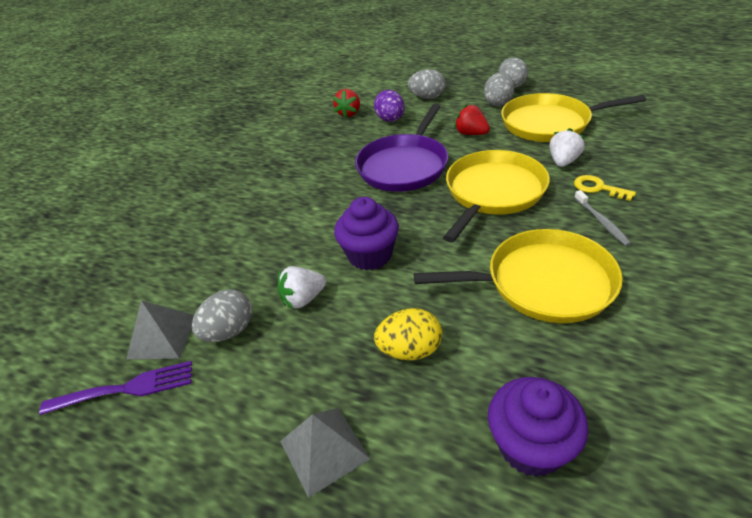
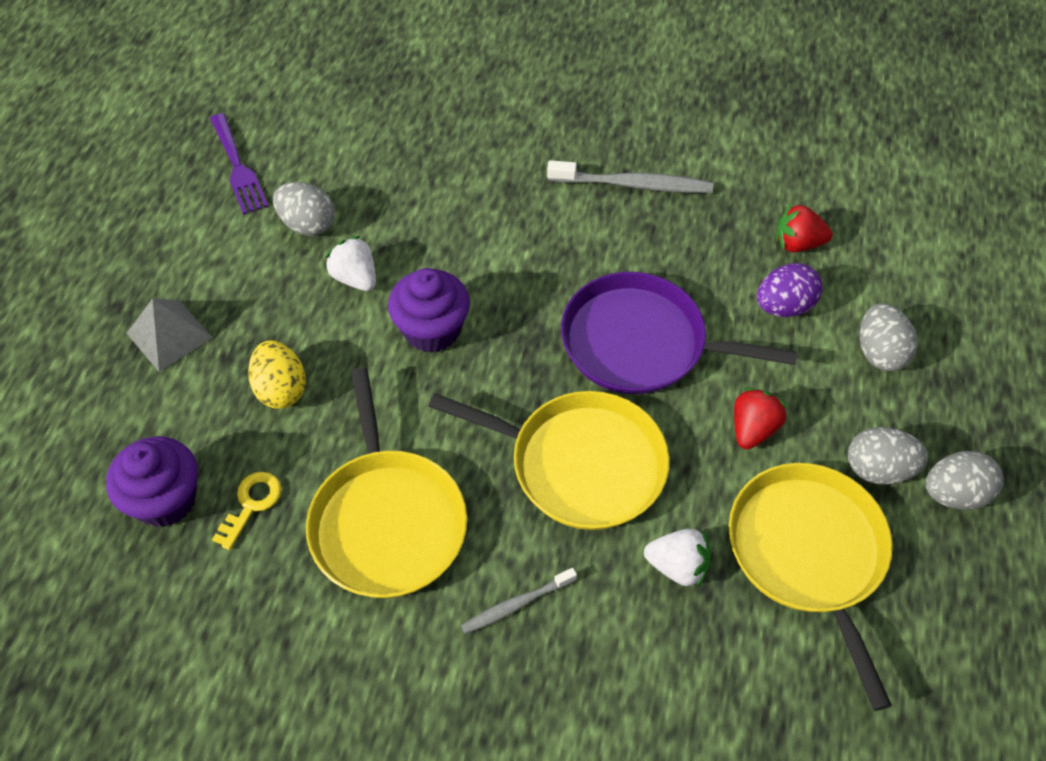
camera: 75 degrees right, 15 degrees up
grey pyramid [126,300,194,359] -> none
yellow key [574,175,636,201] -> yellow key moved to [212,472,282,550]
none -> grey toothbrush [547,160,713,193]

